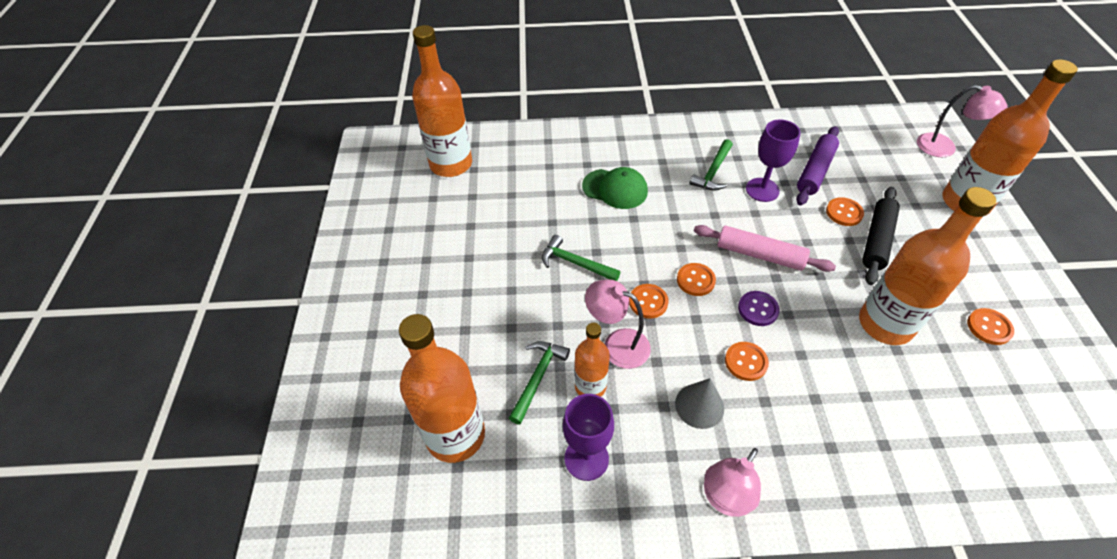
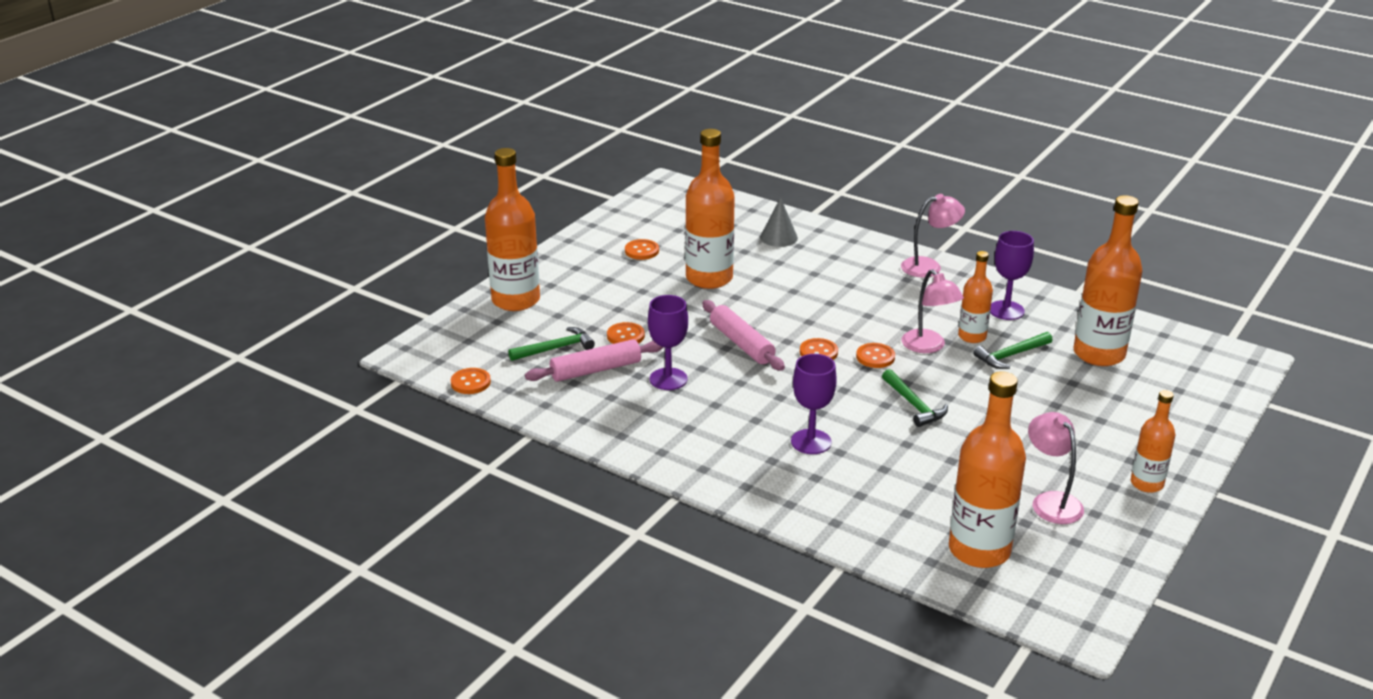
camera: 145 degrees left, 20 degrees down
green cap [582,167,648,209] -> purple goblet [791,354,837,454]
grey cone [675,378,724,429] -> grey cone moved to [760,197,798,247]
green hammer [690,139,733,191] -> green hammer moved to [508,327,595,361]
orange button [725,342,769,381] -> orange button moved to [451,368,491,394]
purple button [738,291,780,326] -> none
purple rolling pin [796,126,839,206] -> pink rolling pin [525,339,663,382]
black rolling pin [862,187,900,285] -> none
pink lamp [917,85,1008,157] -> pink lamp moved to [1028,412,1084,524]
none -> orange bottle [1131,390,1175,493]

